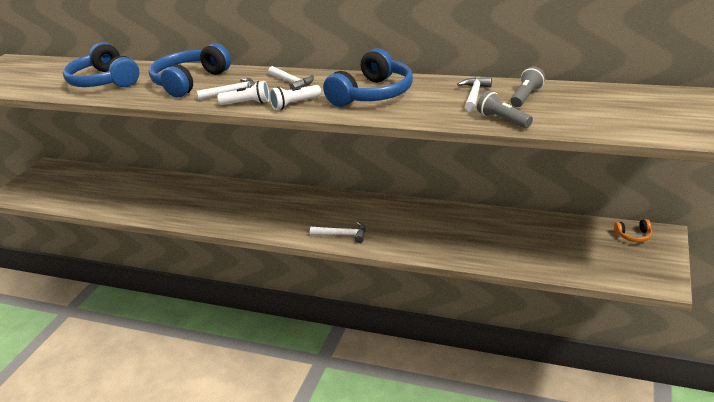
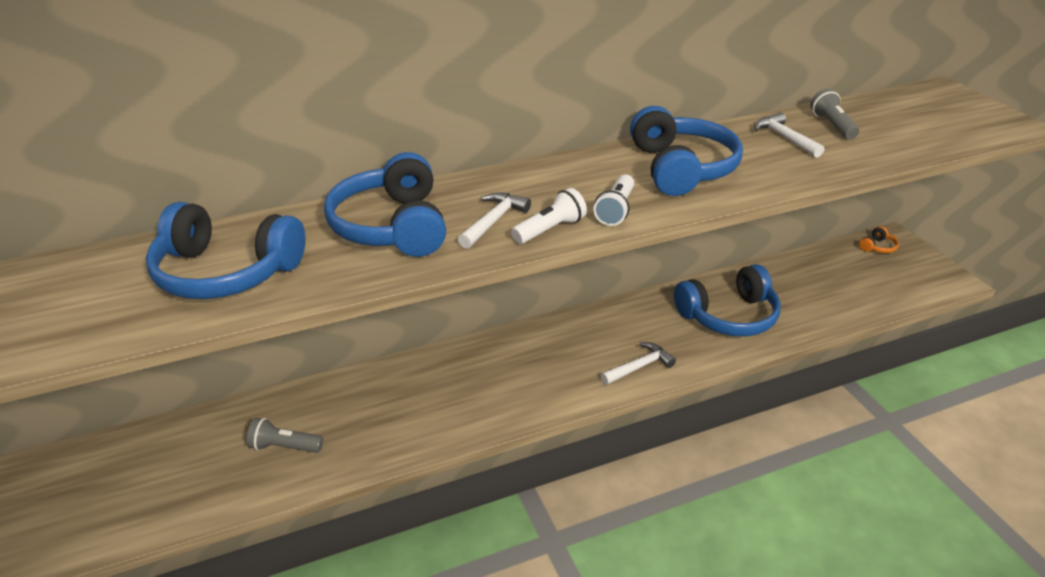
camera: 45 degrees left, 5 degrees up
white hammer [268,66,314,89] -> none
grey flashlight [477,91,533,128] -> grey flashlight moved to [246,418,323,453]
none -> blue headphones [674,264,781,337]

